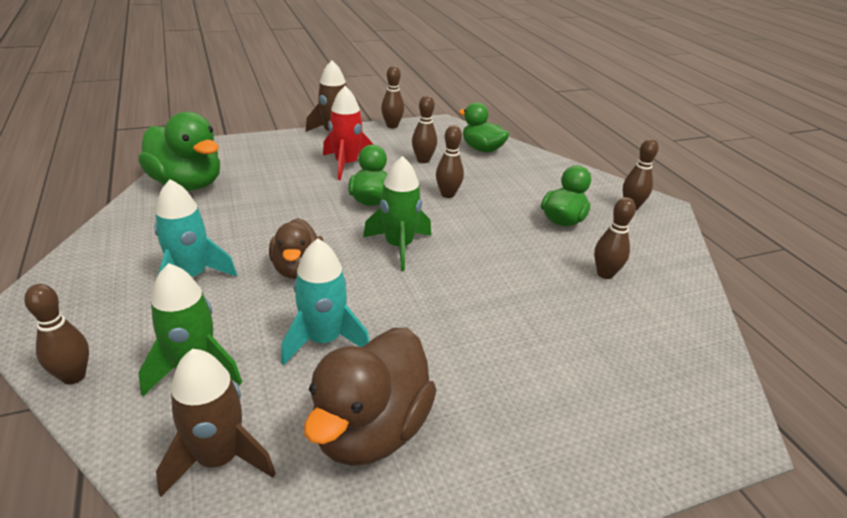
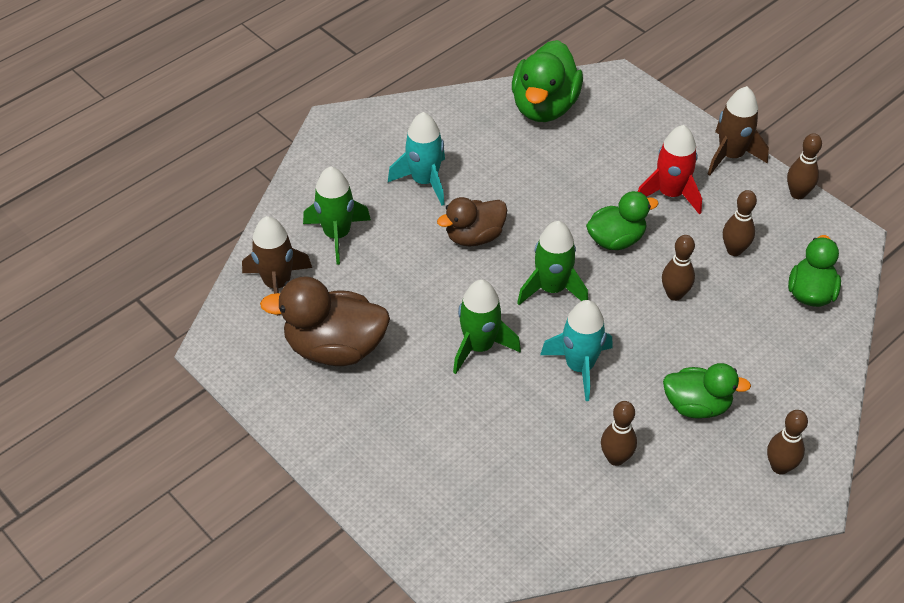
camera: 70 degrees right, 15 degrees up
brown bowling pin [24,284,89,384] -> none
turquoise rocket [281,238,369,365] -> turquoise rocket moved to [540,300,612,401]
none -> green rocket [453,279,521,374]

